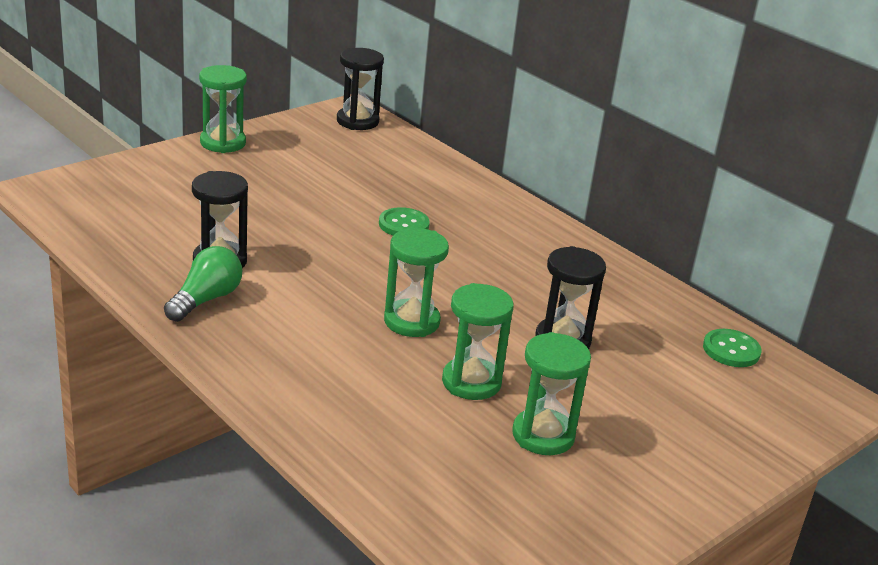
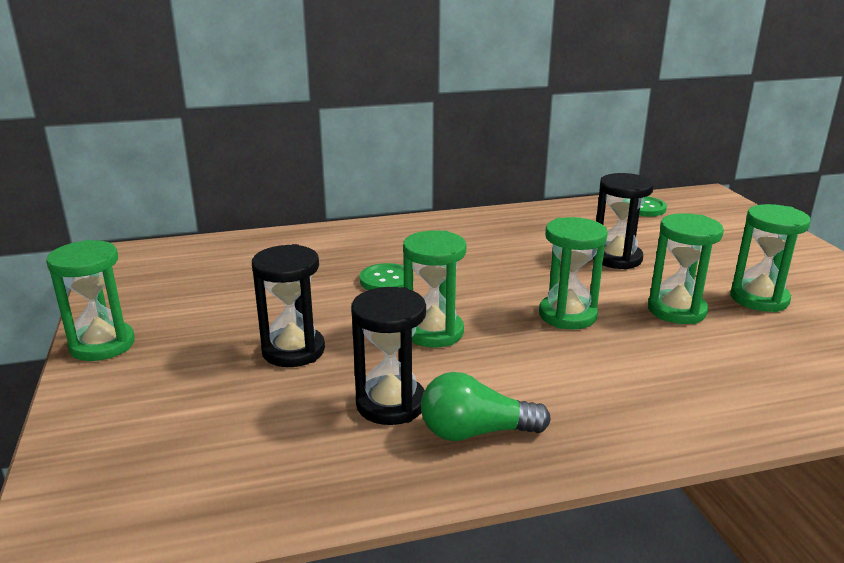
camera: 60 degrees left, 5 degrees down
green light bulb [164,246,242,322] -> green light bulb turned 60 degrees counterclockwise [421,372,551,441]
black hourglass [337,48,384,130] -> black hourglass moved to [252,244,325,367]
none -> green hourglass [403,230,466,347]

